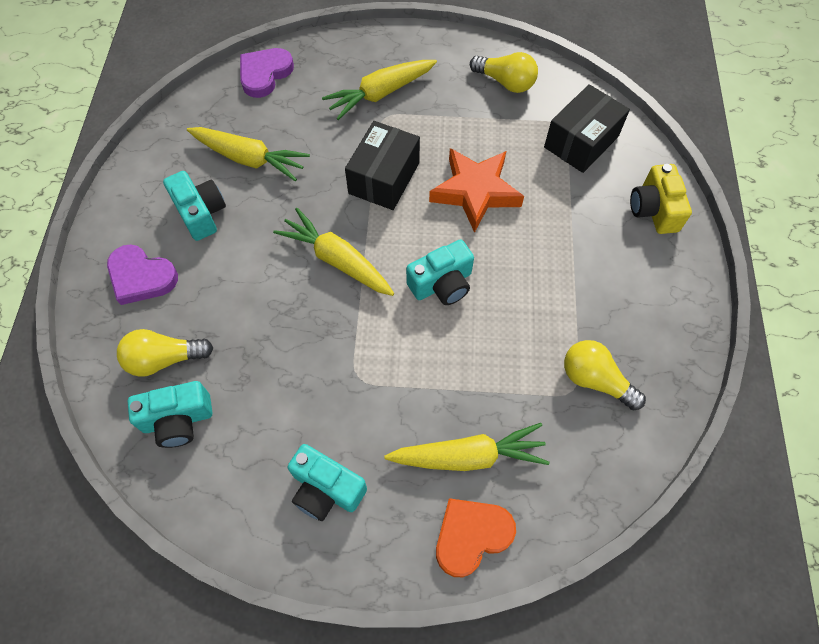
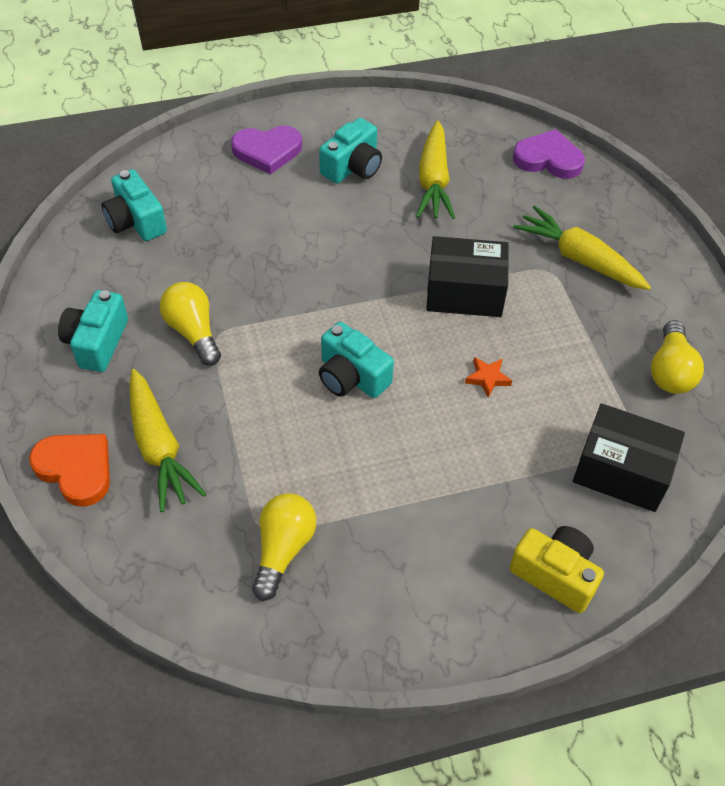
camera: 70 degrees right, 10 degrees down
purple heart [107,244,178,305] -> purple heart turned 105 degrees counterclockwise [231,126,302,175]
yellow light bulb [117,329,213,377] -> yellow light bulb moved to [160,282,221,366]
yellow carrot [273,208,394,296] -> none
orange star [429,148,524,233] -> orange star [465,357,512,398], size x0.41
yellow camera [630,164,692,234] -> yellow camera turned 60 degrees clockwise [509,526,604,613]

